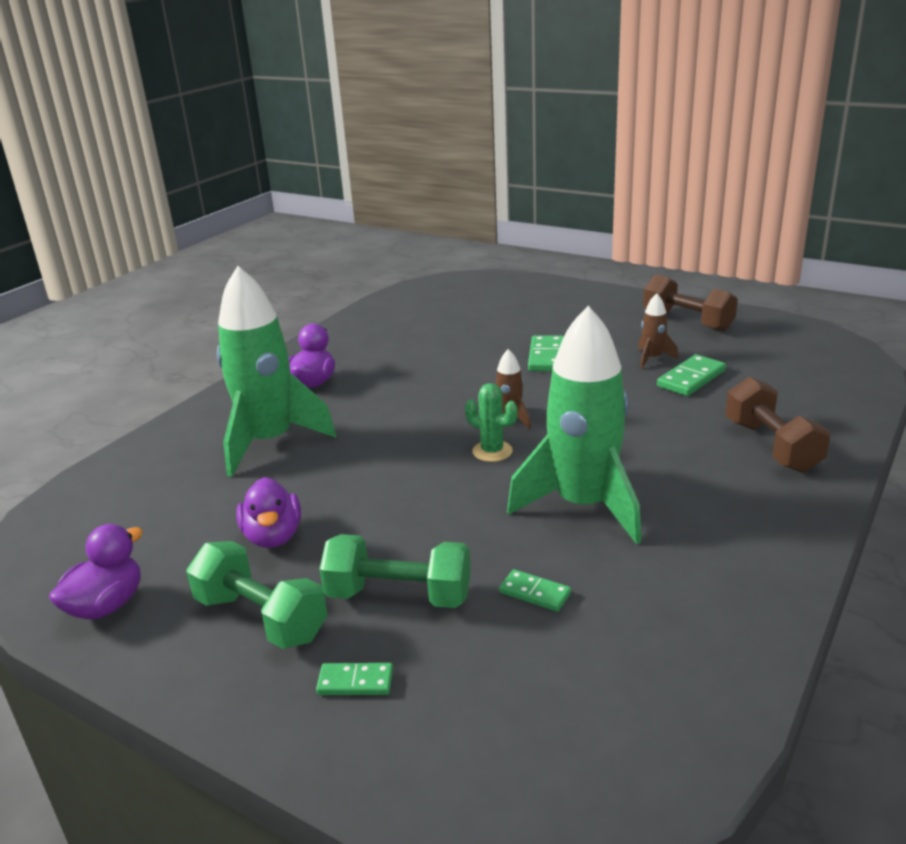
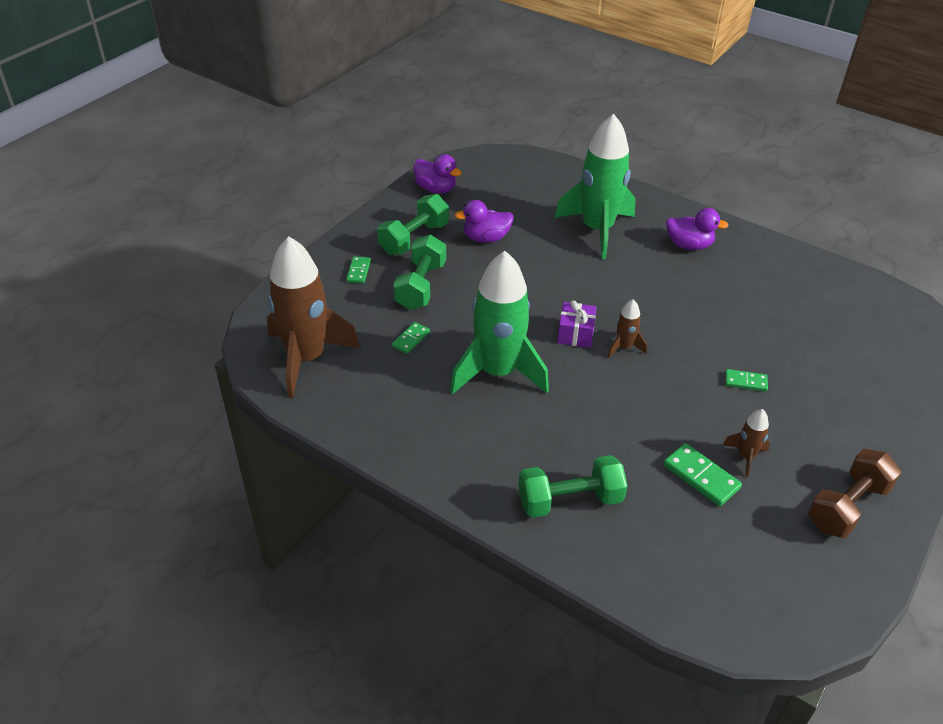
camera: 90 degrees right, 15 degrees up
green cactus [465,383,518,462] -> purple gift [557,300,596,348]
green domino [528,335,564,371] -> green domino [725,369,768,392], size x0.63
brown dumbbell [725,377,830,473] -> green dumbbell [518,455,628,518]
none -> brown rocket [267,236,360,398]

